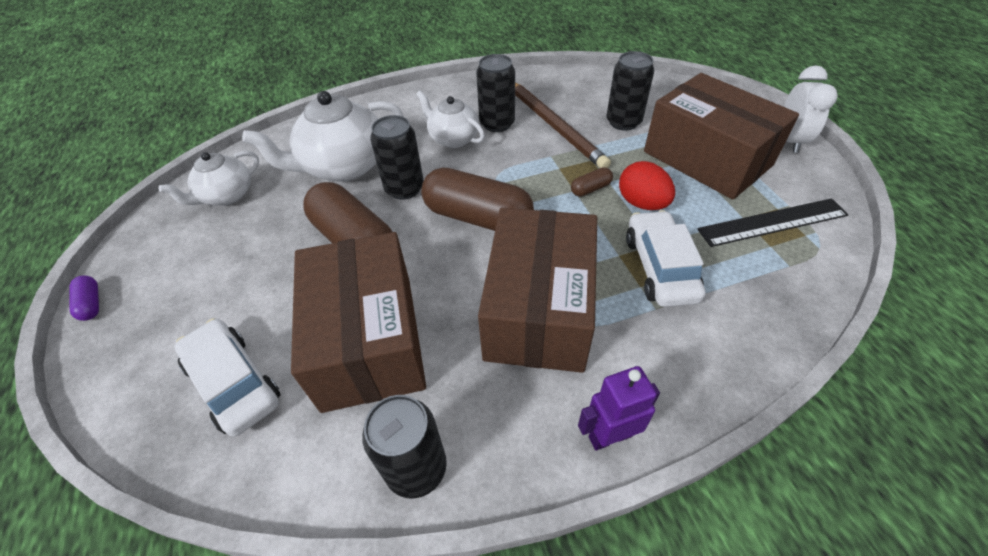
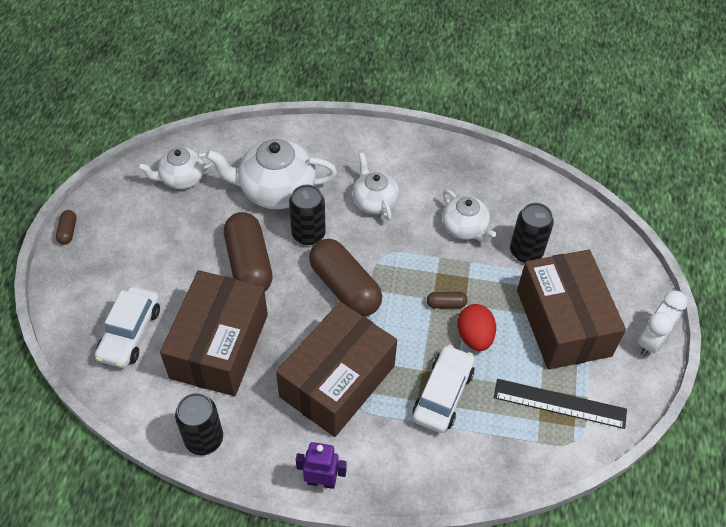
camera: 25 degrees right, 5 degrees up
purple capsule [69,275,99,321] -> brown capsule [56,210,76,245]
white car [175,318,280,437] -> white car turned 150 degrees counterclockwise [95,286,160,368]
black can [476,54,515,132] -> none
brown pencil [515,83,611,168] -> white teapot [442,190,496,243]

